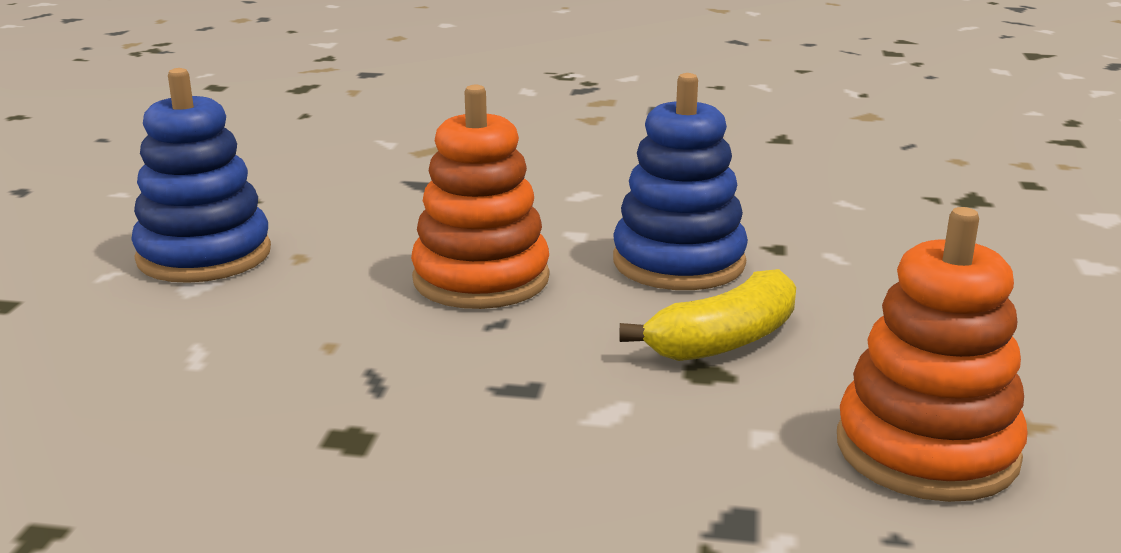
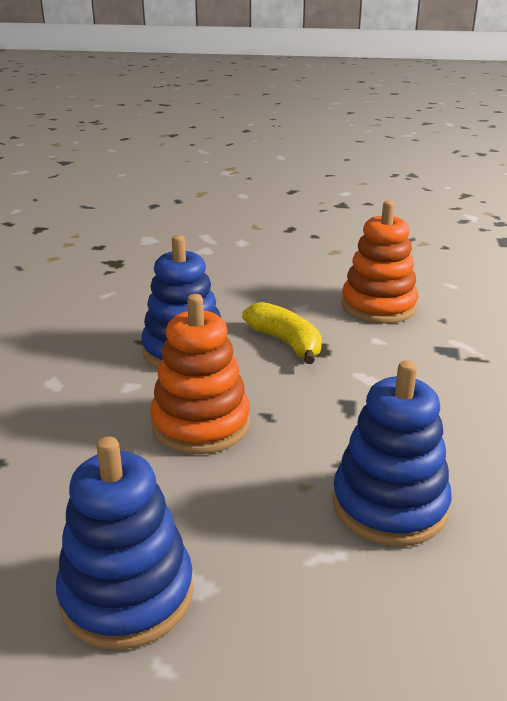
camera: 90 degrees left, 5 degrees up
none -> blue stacking toy [332,360,452,546]

